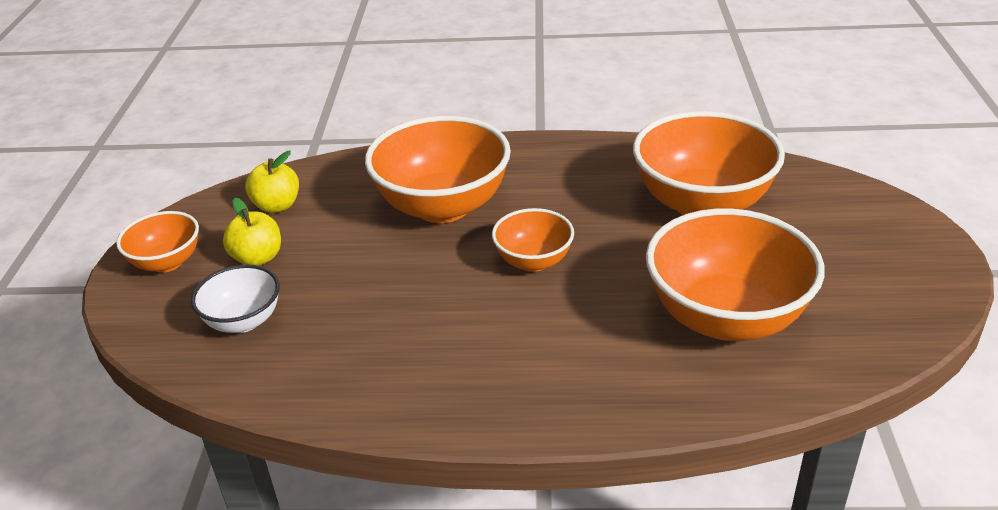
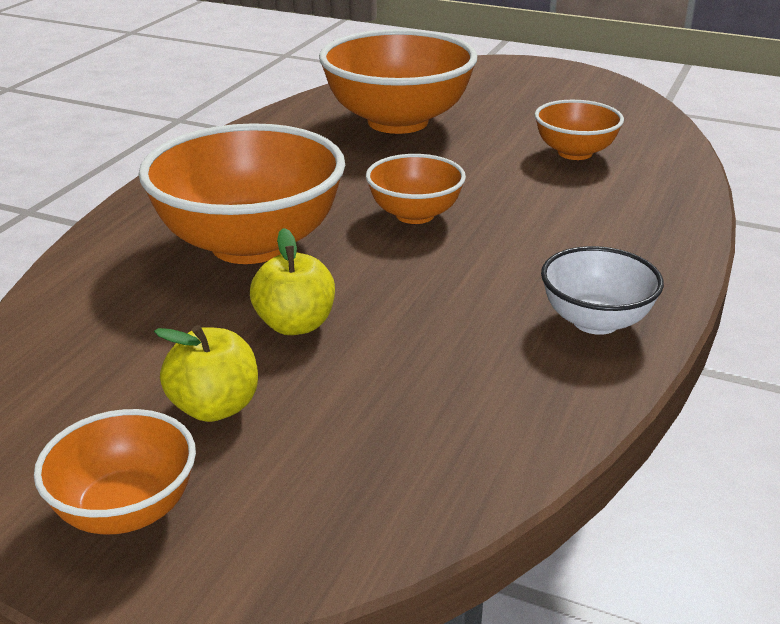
camera: 70 degrees left, 5 degrees down
white bowl [191,265,280,333] -> white bowl moved to [541,246,664,335]
yellow apple [245,151,299,213] -> yellow apple moved to [250,228,335,335]
orange bowl [646,208,825,341] -> orange bowl [535,100,624,160], size x0.53

